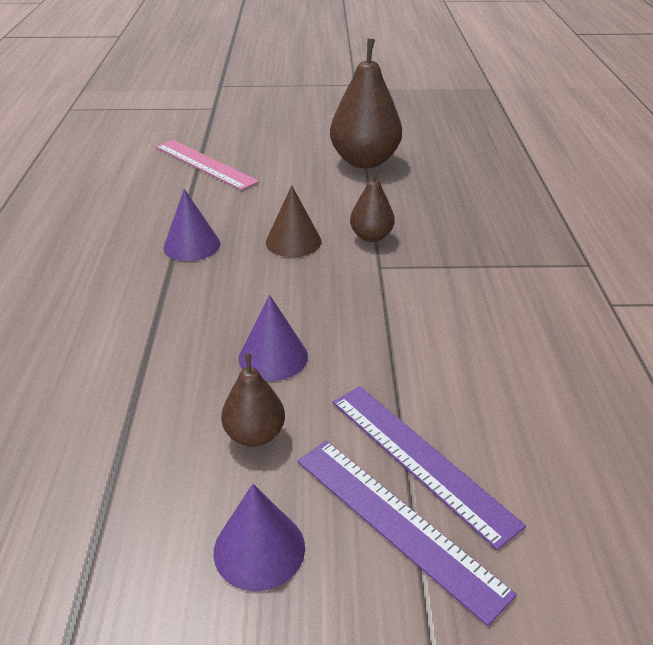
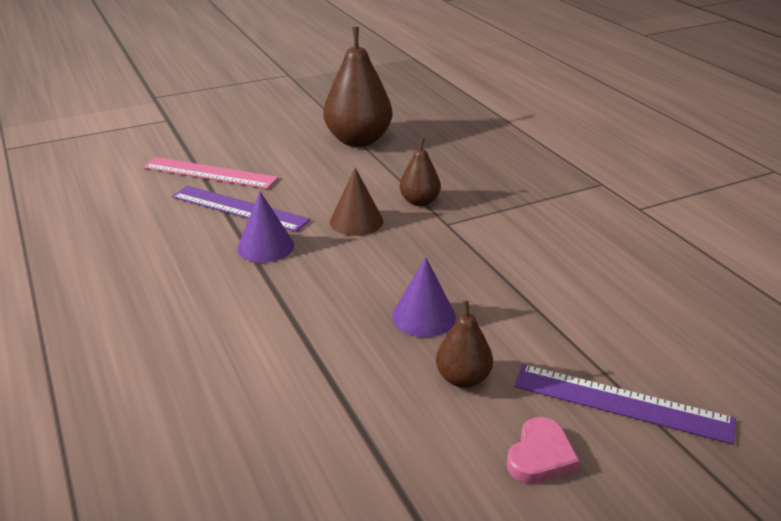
camera: 25 degrees left, 5 degrees down
purple cone [214,484,305,591] -> pink heart [507,417,580,484]
purple ruler [333,386,526,550] -> purple ruler moved to [172,186,310,232]

